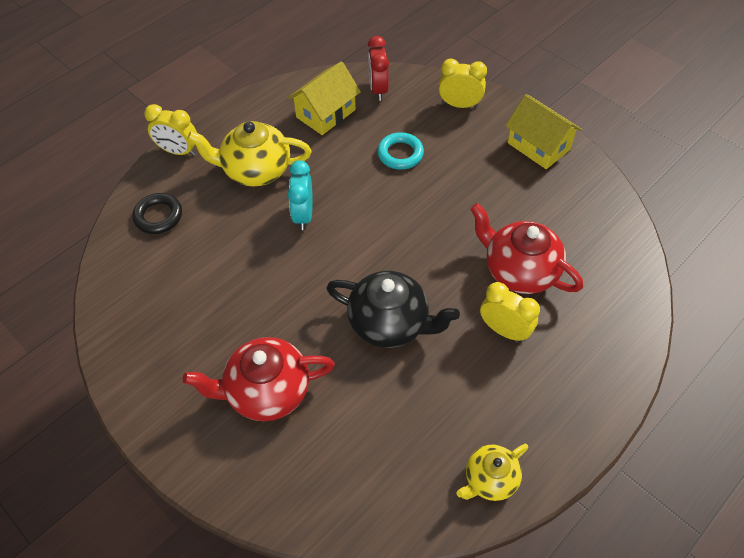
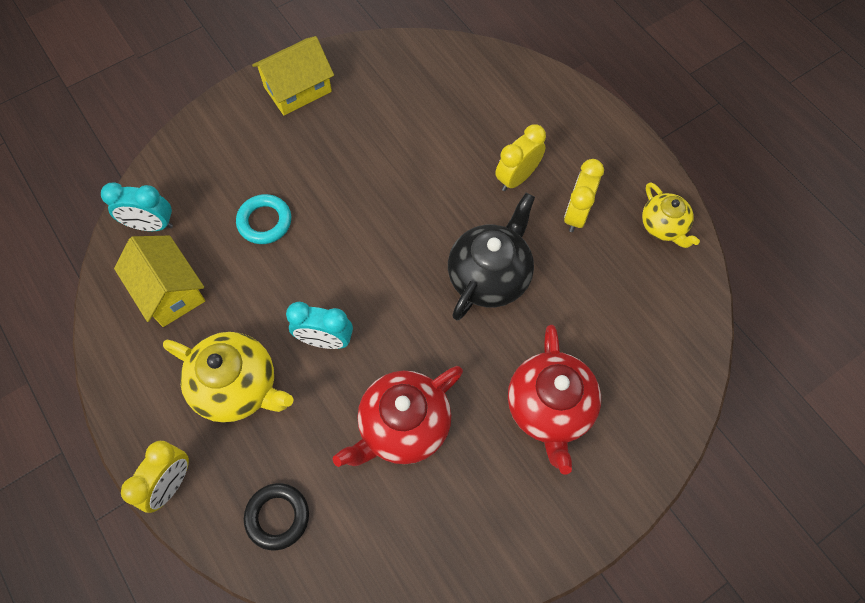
camera: 80 degrees left, 10 degrees up
yellow teapot [187,121,312,186] -> yellow teapot turned 75 degrees counterclockwise [163,332,293,423]
red clock [368,36,389,101] -> turquoise clock [101,182,173,231]
yellow clock [439,58,487,108] -> yellow clock moved to [564,159,604,232]
red teapot [470,203,583,294] -> red teapot moved to [333,366,463,467]

